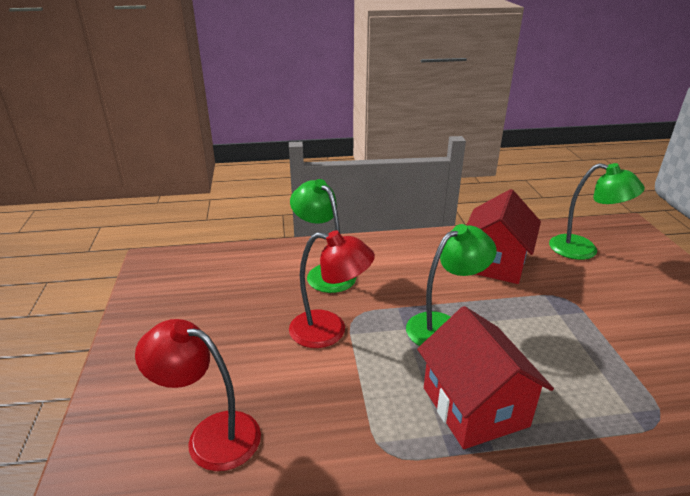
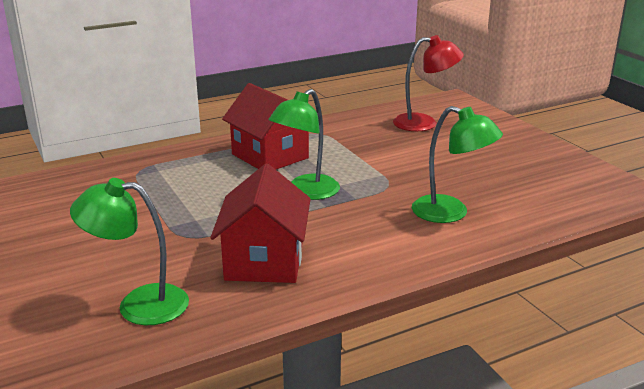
camera: 160 degrees right, 5 degrees down
red lamp [289,230,375,348] -> none

